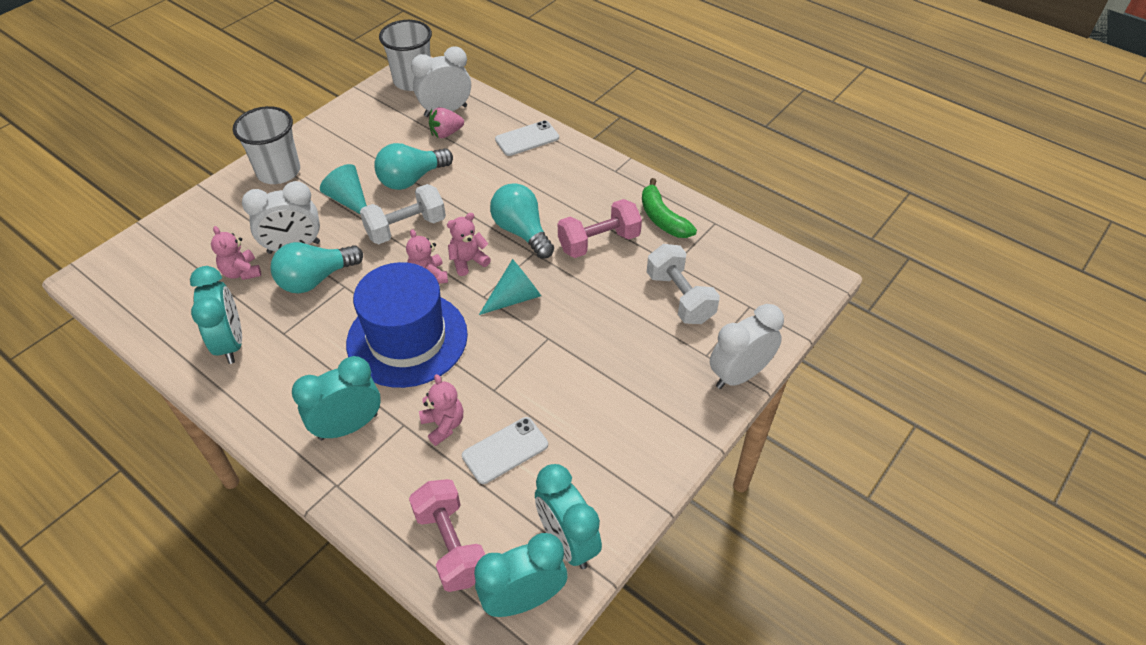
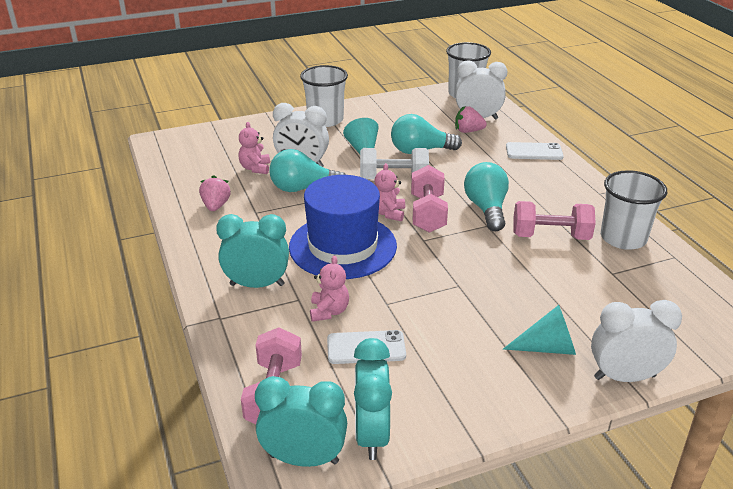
camera: 30 degrees right, 15 degrees down
turquoise clock [190,266,242,364] -> pink strawberry [199,175,231,211]
pink teddy bear [447,213,491,276] -> pink dumbbell [411,165,448,233]
turquoise cone [479,259,541,315] -> turquoise cone moved to [503,305,576,355]
green banana [642,178,697,238] -> white cup [601,170,667,250]
white dumbbell [647,244,720,324] -> none

